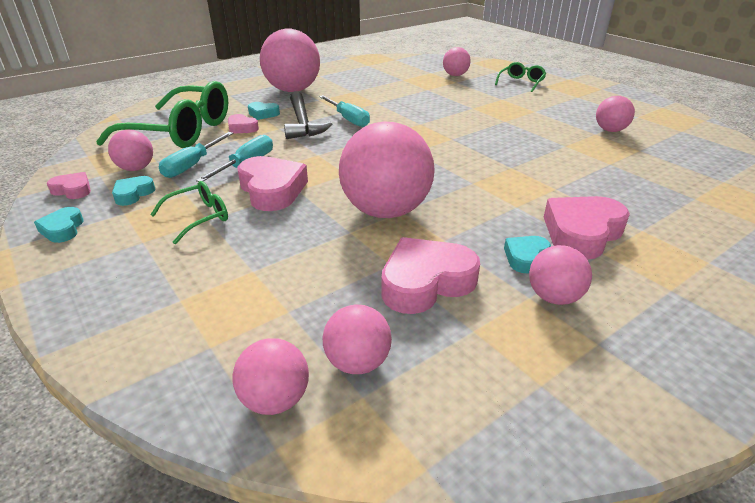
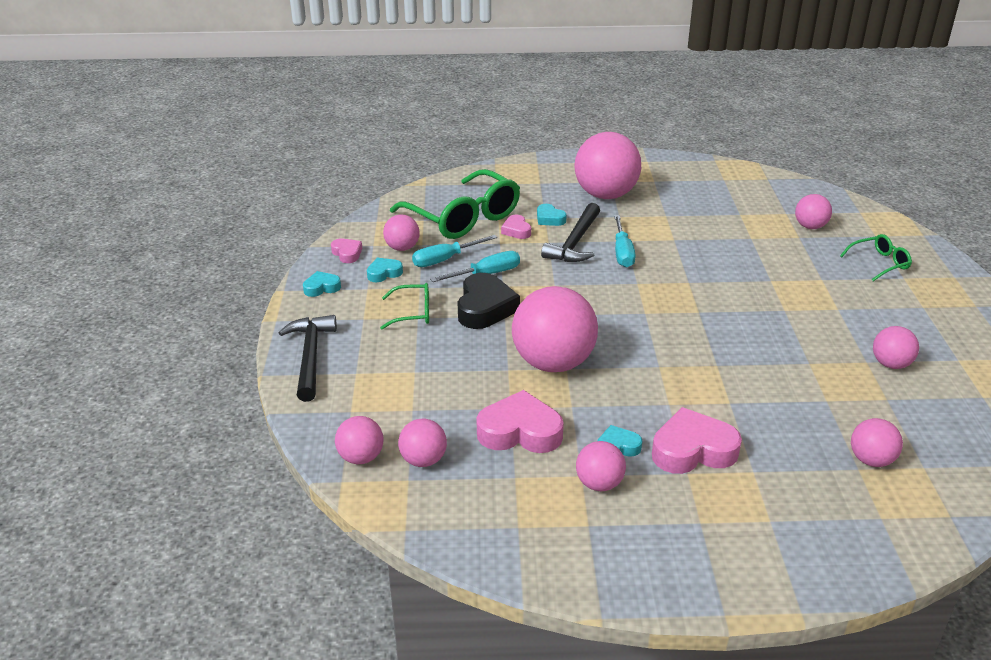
camera: 35 degrees right, 0 degrees up
turquoise heart [34,207,84,243] -> turquoise heart turned 45 degrees clockwise [303,271,341,297]
pink heart [237,156,308,211] -> black heart [457,273,520,329]
none -> black hammer [279,315,337,402]
none -> pink ball [851,418,903,467]

